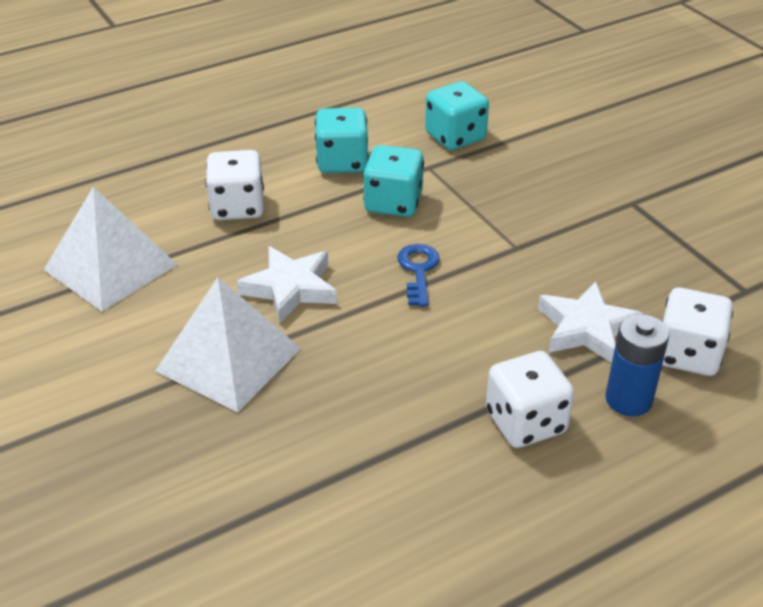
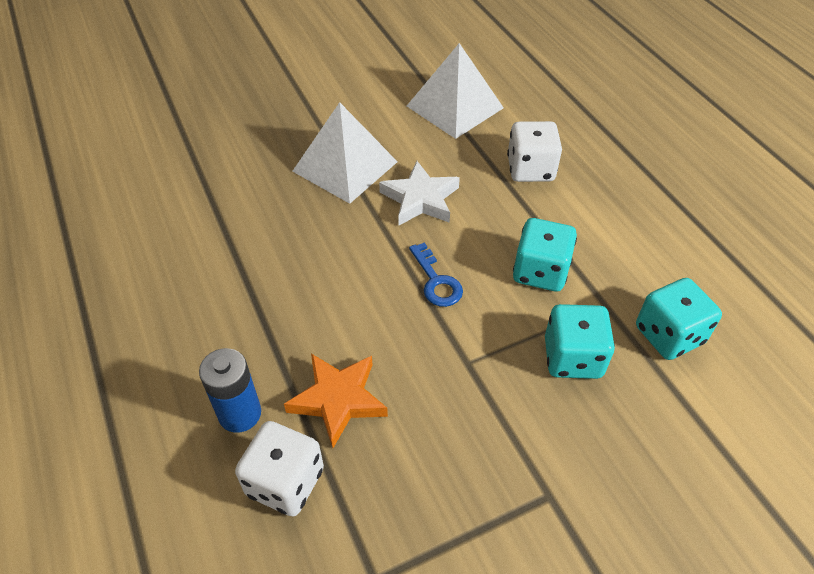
camera: 95 degrees right, 10 degrees up
turquoise dice [315,108,369,173] -> turquoise dice moved to [545,304,615,379]
blue key [397,244,440,307] -> blue key turned 60 degrees clockwise [409,242,463,307]
white dice [486,351,574,448] -> none
white star [538,281,644,363] -> orange star [284,354,388,448]

